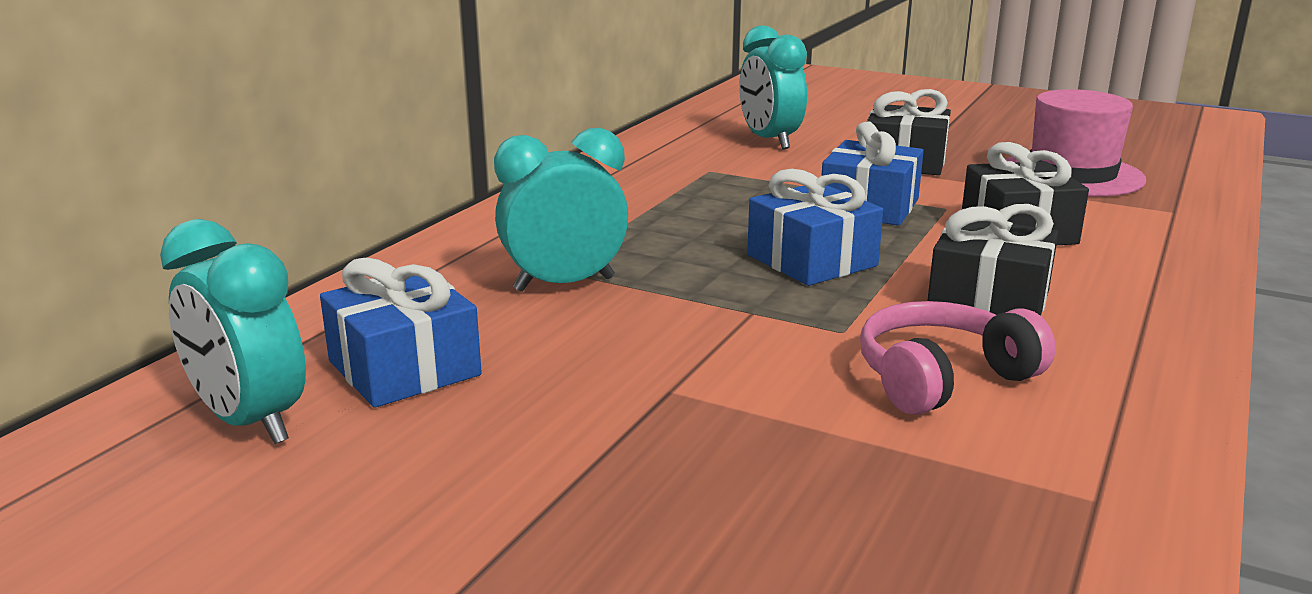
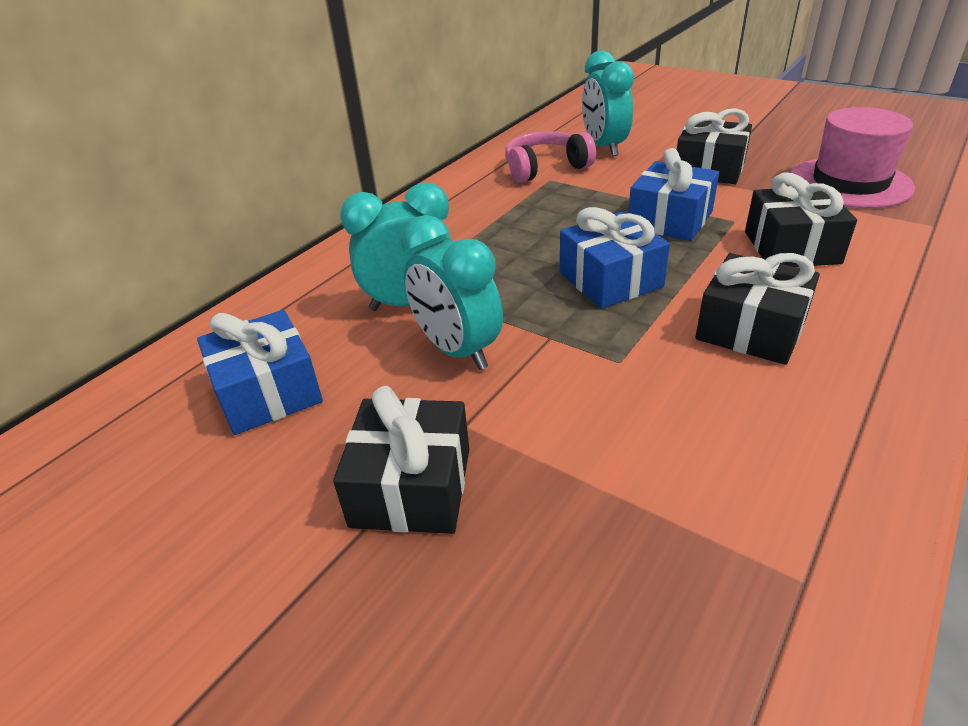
camera: 10 degrees right, 15 degrees up
turquoise clock [160,219,306,444] -> turquoise clock moved to [401,215,503,370]
pink headphones [860,301,1056,415] -> pink headphones moved to [505,131,596,183]
none -> black gift [333,386,469,534]

